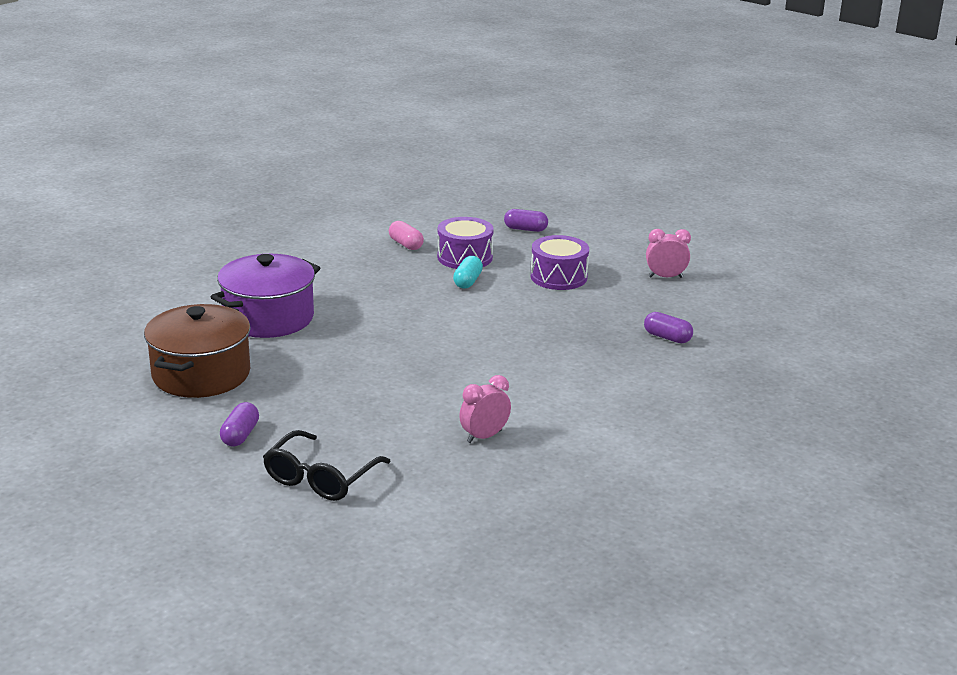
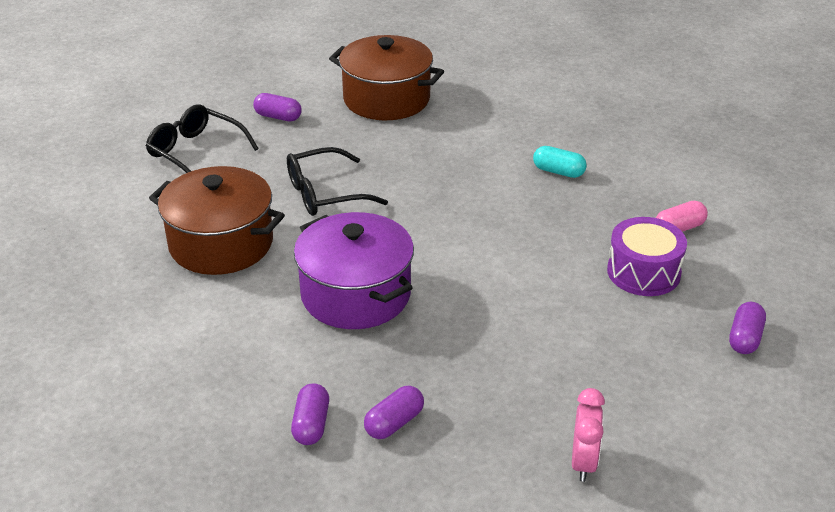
camera: 100 degrees right, 10 degrees up
purple pot [211,254,320,338] -> purple pot moved to [294,212,414,329]
turquoise capsule [453,256,483,288] -> turquoise capsule moved to [533,146,587,178]
pink clock [459,375,511,443] -> brown pot [149,166,285,275]
purple drum [531,235,589,290] -> none
none -> black glasses [287,147,388,216]
none -> purple capsule [291,383,329,445]

